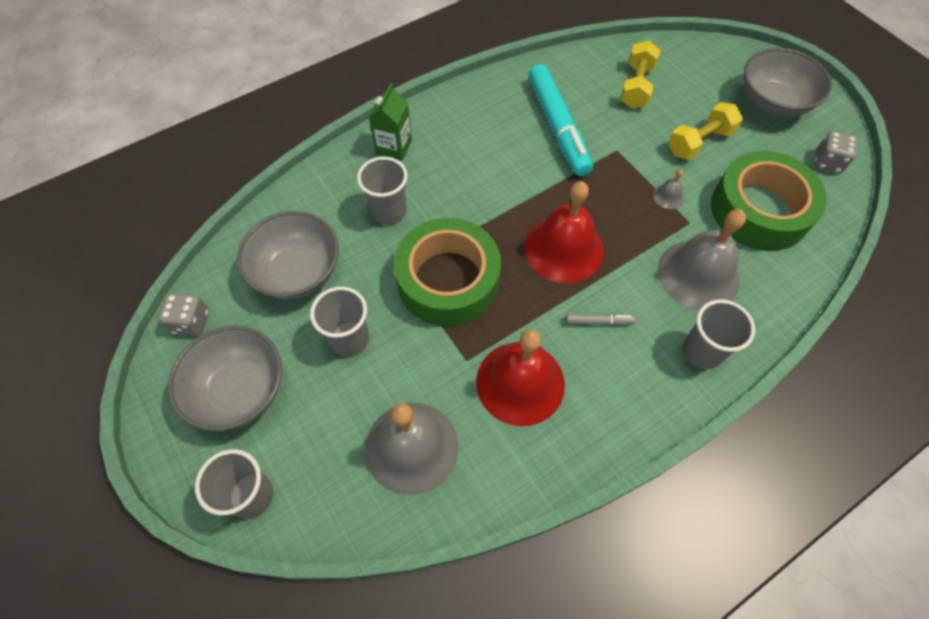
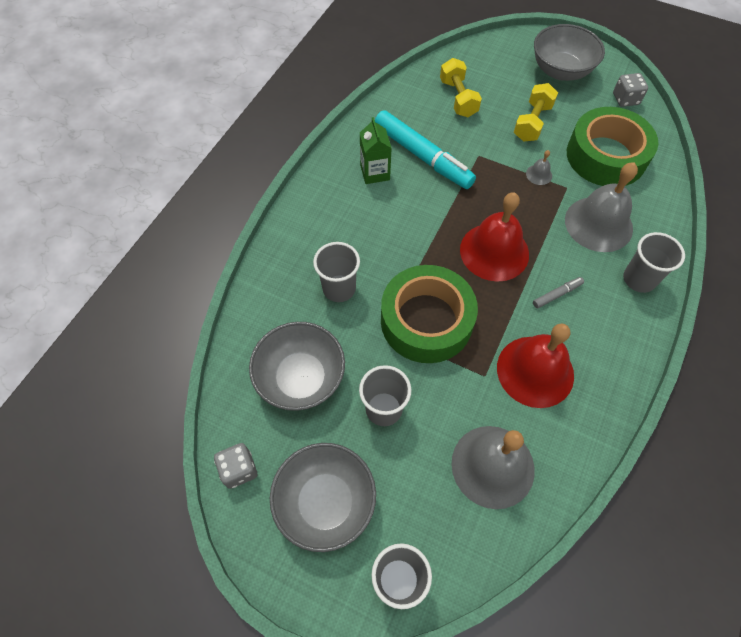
camera: 30 degrees left, 0 degrees up
green carton [369,83,412,161] -> green carton moved to [360,117,392,184]

